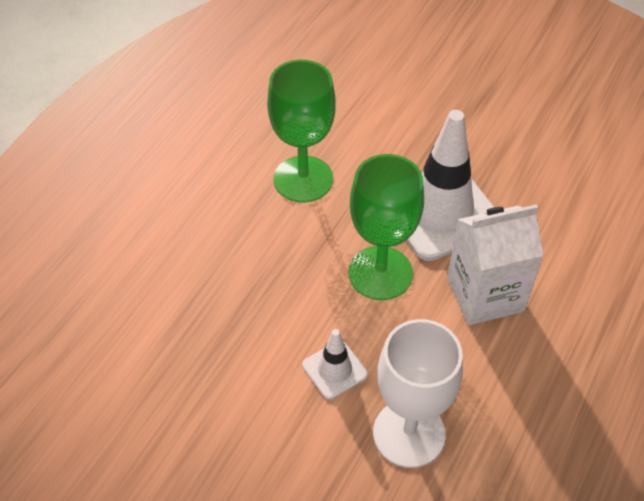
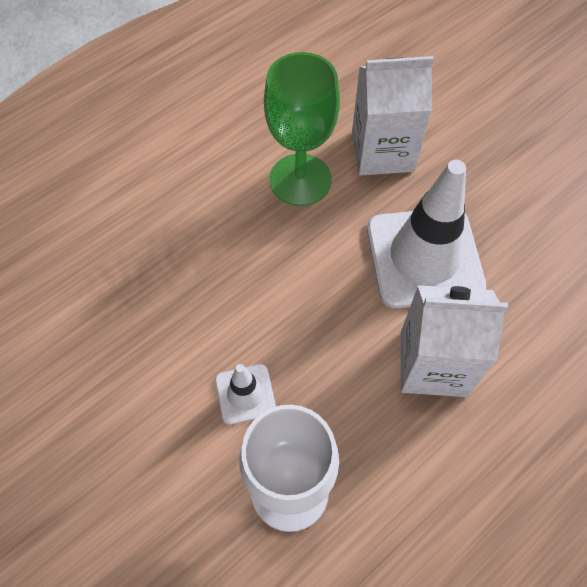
camera: 20 degrees right, 10 degrees up
green goblet [349,154,424,300] -> none
none -> white carton [352,56,434,176]

